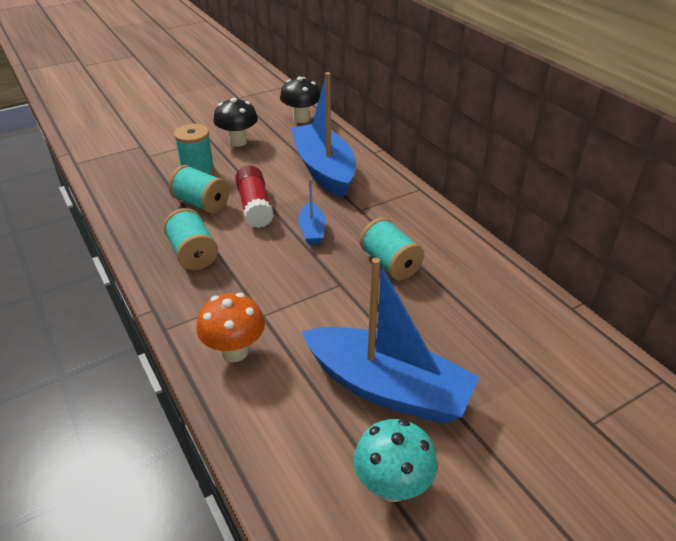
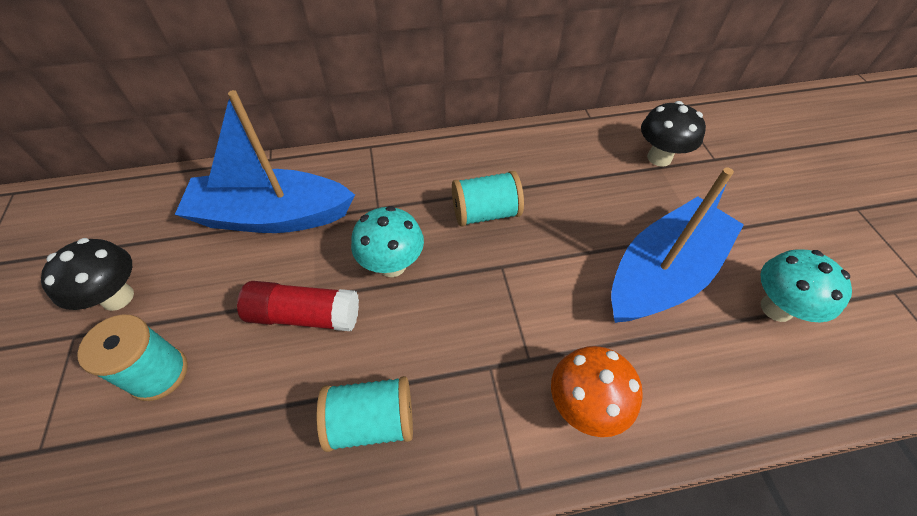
camera: 70 degrees left, 15 degrees up
turquoise spool [169,165,229,214] -> none
black mushroom [280,77,321,123] -> black mushroom moved to [641,101,706,167]
blue boat [298,179,326,245] -> turquoise mushroom [351,206,424,277]

